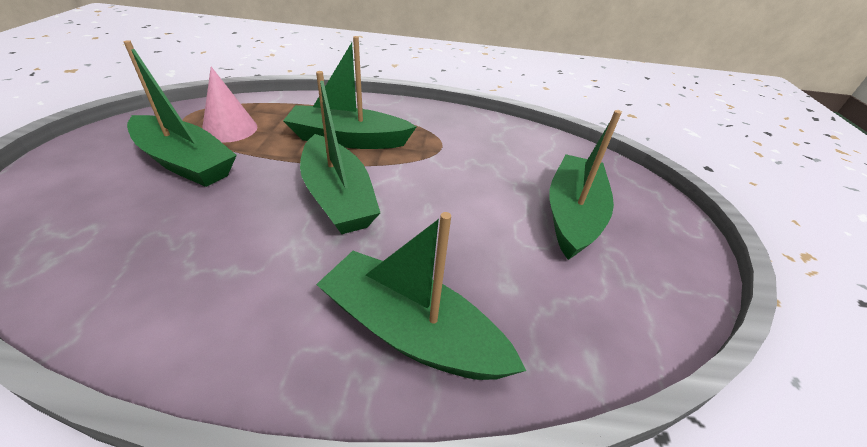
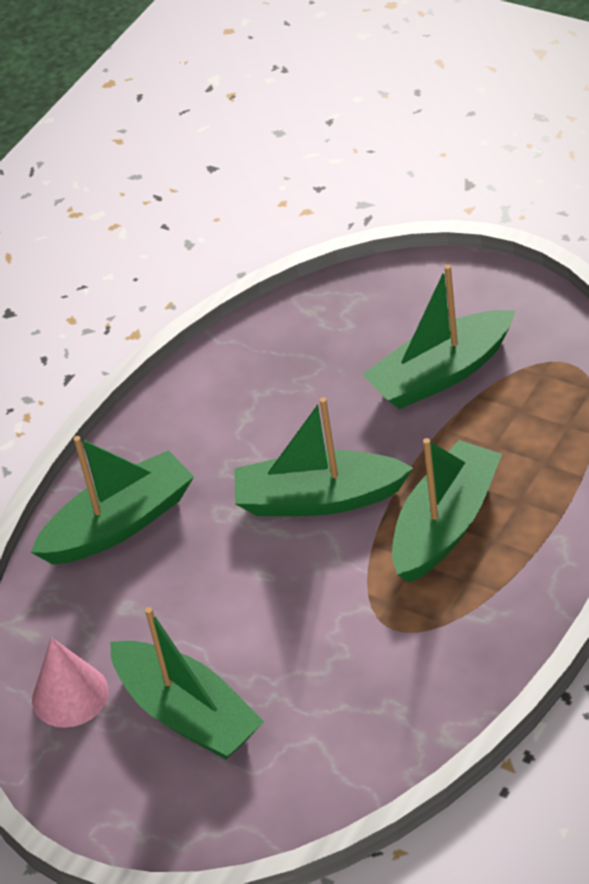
camera: 125 degrees right, 5 degrees up
pink cone [202,67,257,143] -> pink cone moved to [32,637,108,728]

